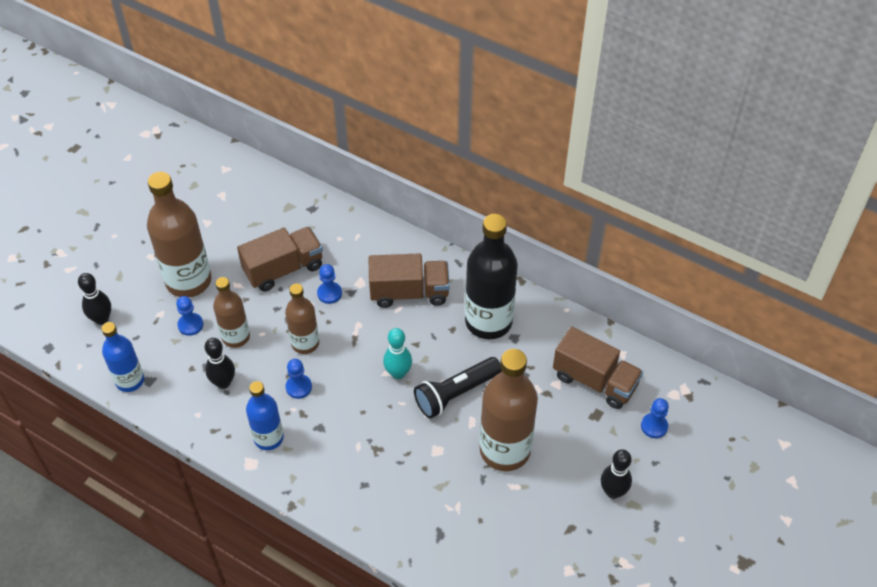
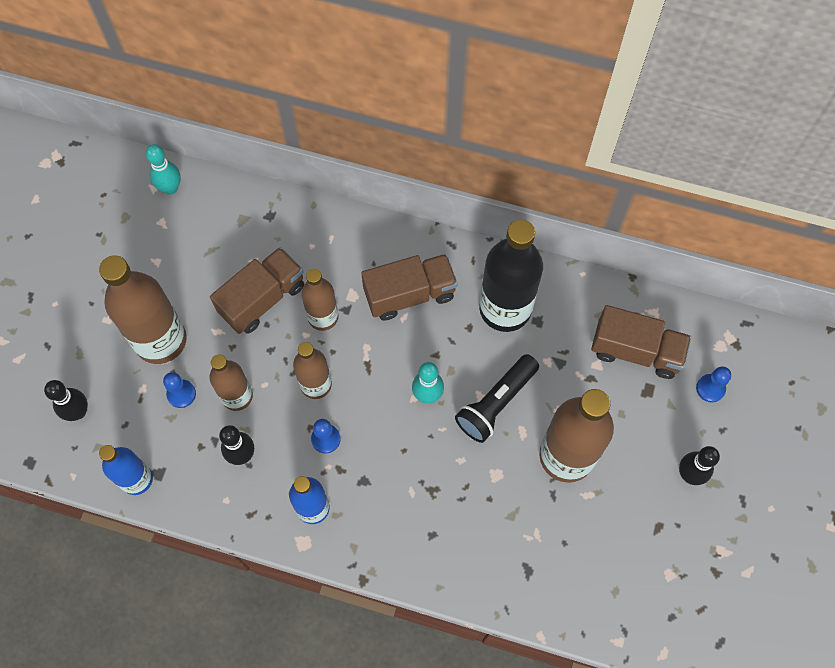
camera: 15 degrees left, 15 degrees up
blue pawn [317,264,342,304] -> brown bottle [301,269,338,331]
none -> turquoise bowling pin [146,144,181,195]

